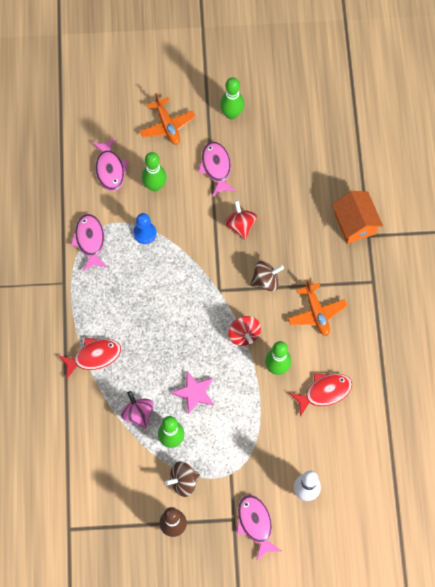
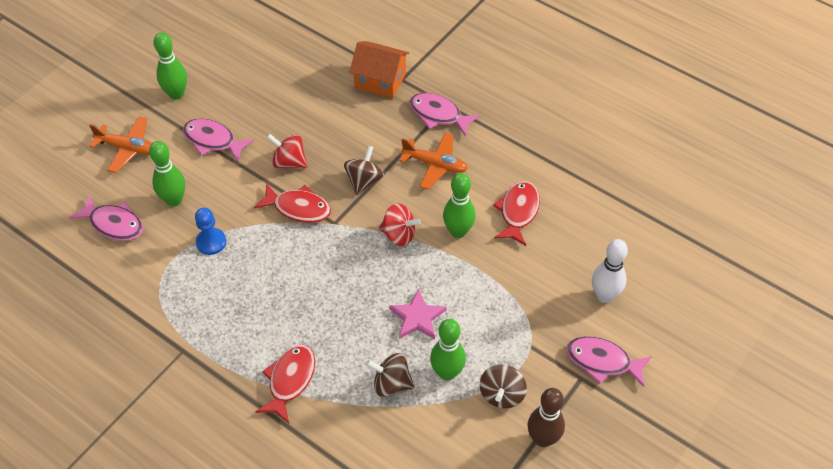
camera: 50 degrees left, 15 degrees down
pink fish [70,214,108,271] -> pink fish moved to [409,93,480,137]
pink spinning top [121,391,154,429] -> brown spinning top [366,353,414,397]
none -> red fish [254,183,331,223]

